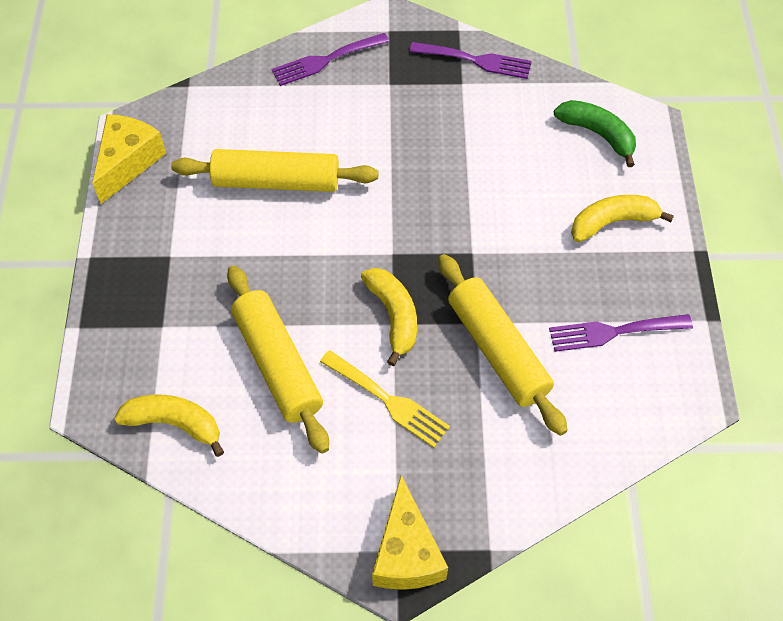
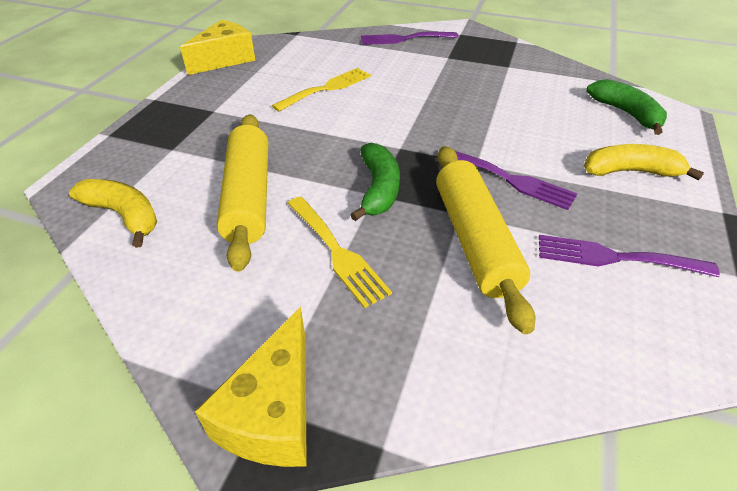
camera: 20 degrees right, 15 degrees down
yellow rolling pin [171,149,379,192] -> yellow fork [272,68,371,112]
yellow banana [361,268,417,366] -> green banana [350,143,400,221]
purple fork [409,42,532,79] -> purple fork moved to [455,151,578,210]

